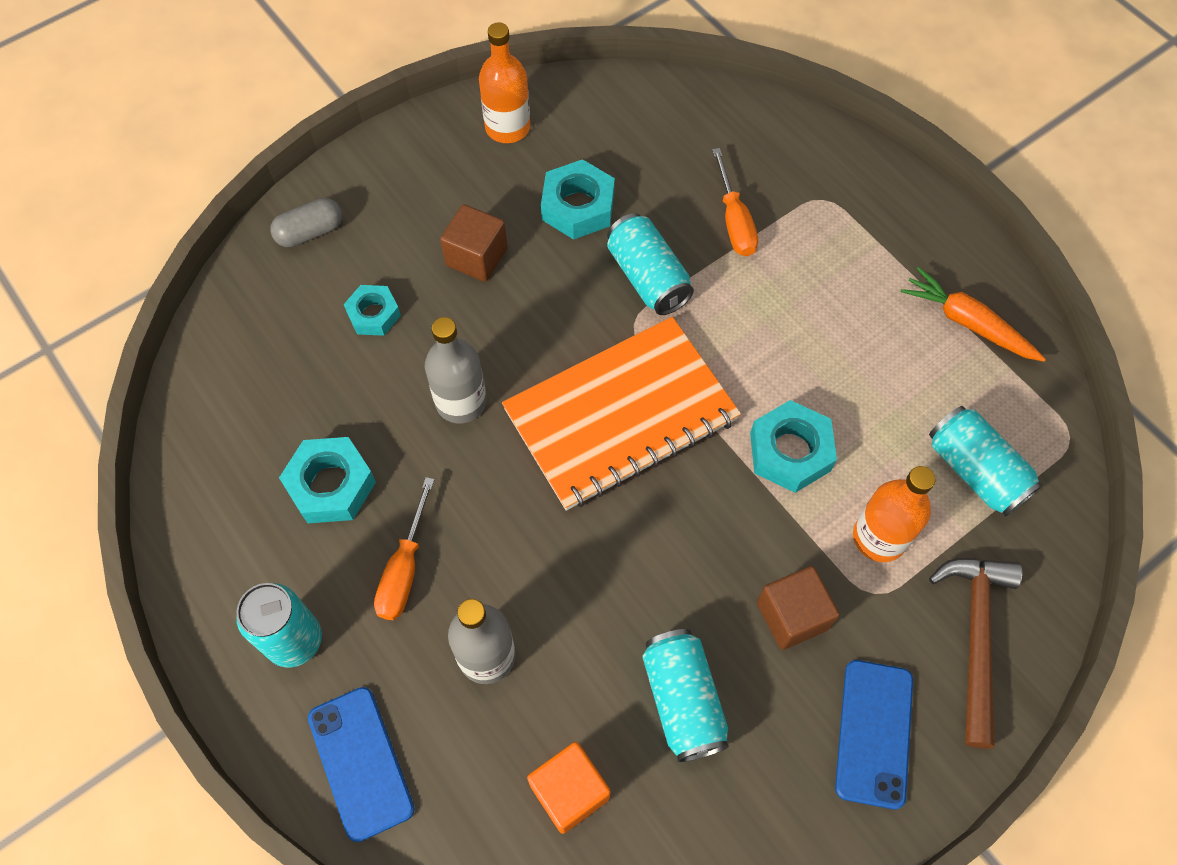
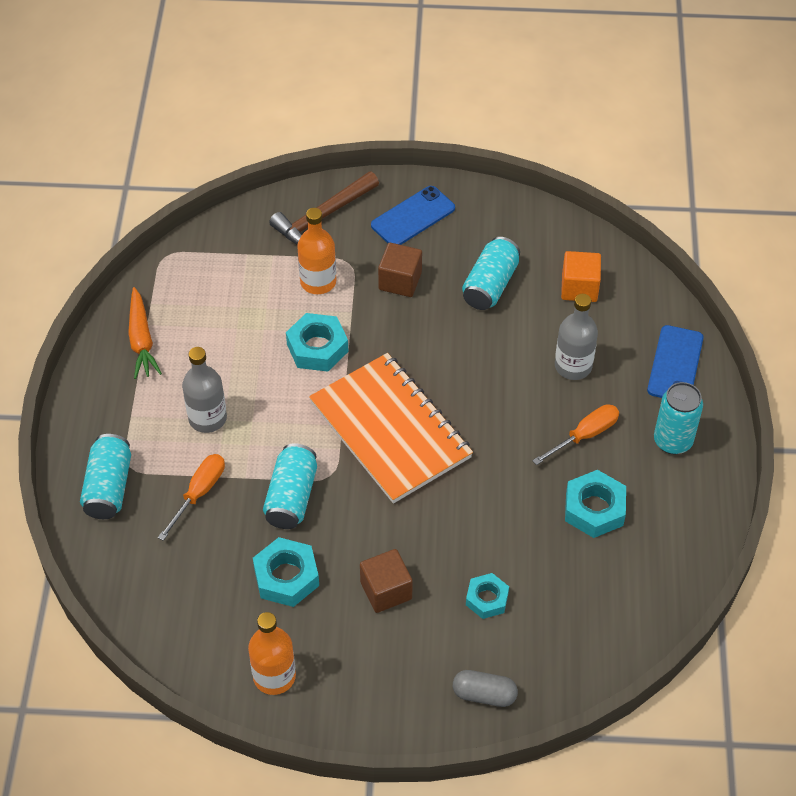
camera: 140 degrees left, 10 degrees down
grey bottle [425,317,487,423] -> grey bottle moved to [182,347,227,433]
orange notebook [502,317,741,511] -> orange notebook turned 45 degrees clockwise [309,353,473,504]
turquoise can [929,406,1043,517] -> turquoise can moved to [80,434,131,519]

